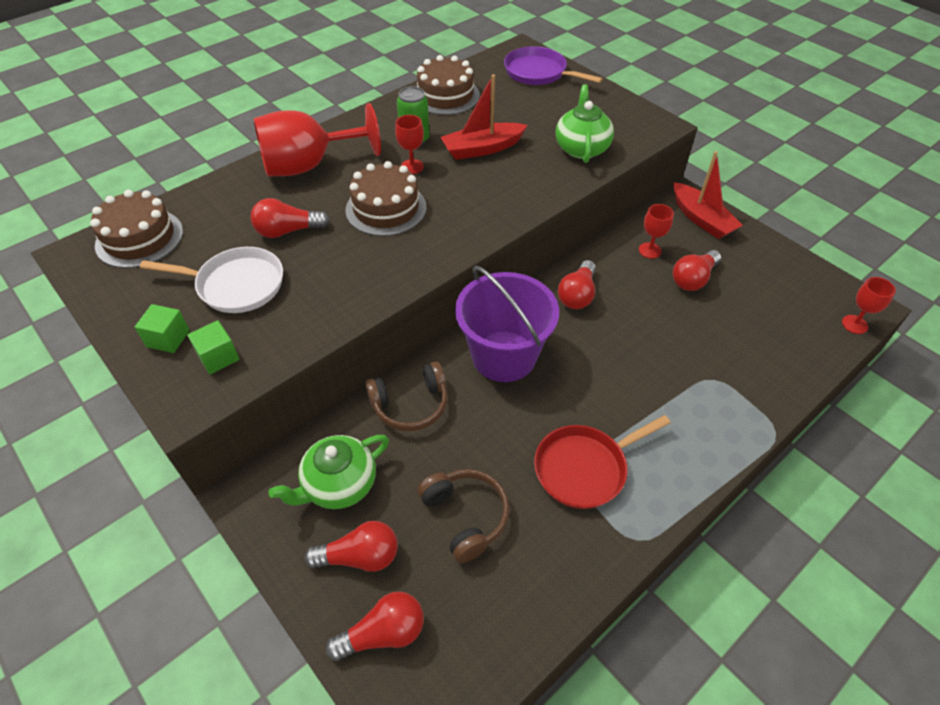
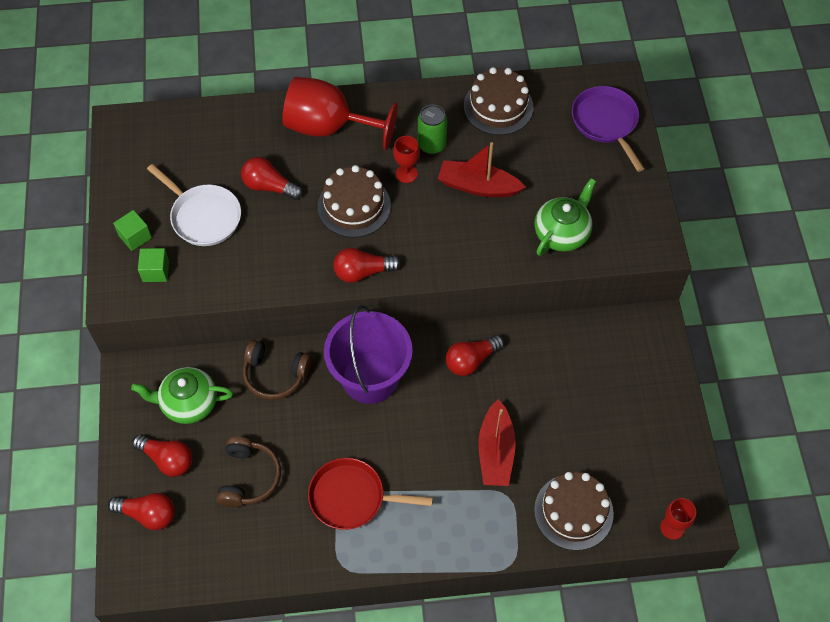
camera: 35 degrees right, 10 degrees up
brown cake [90,190,183,268] -> brown cake moved to [534,472,614,551]
red goblet [639,204,674,259] -> none
red boat [673,151,743,239] -> red boat moved to [478,399,516,486]
red light bulb [673,250,721,291] -> red light bulb moved to [333,248,401,283]

